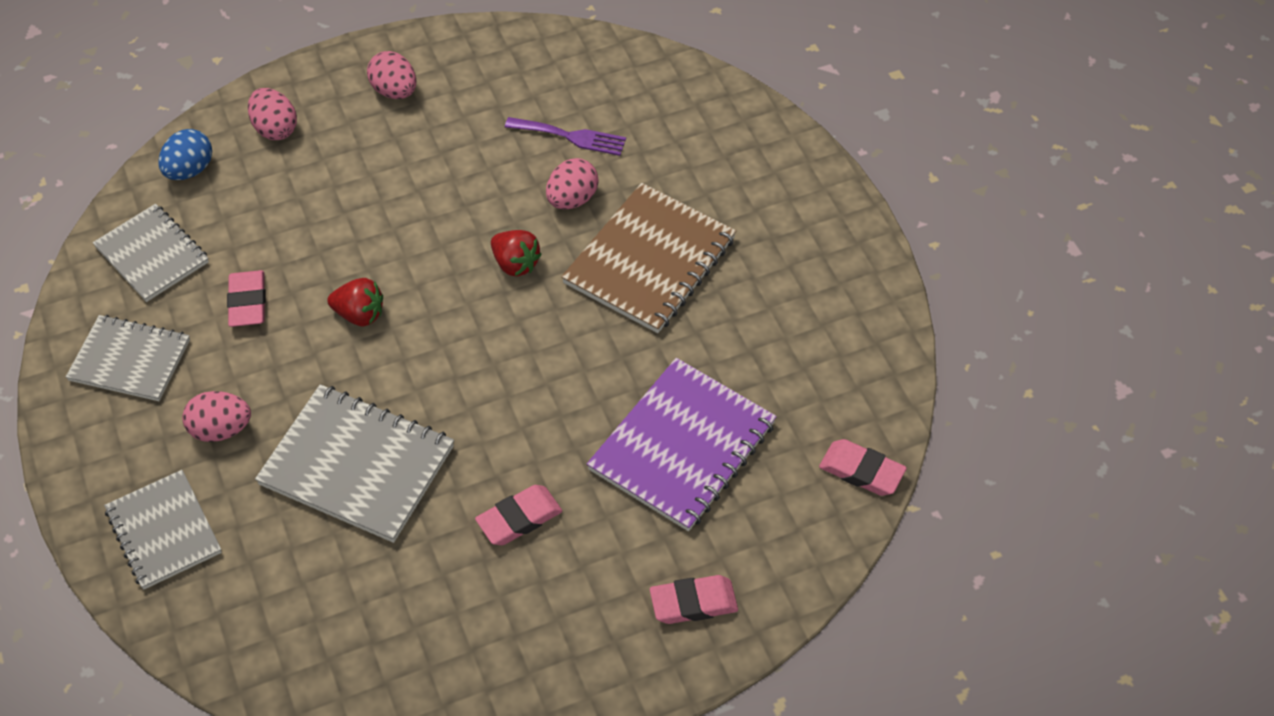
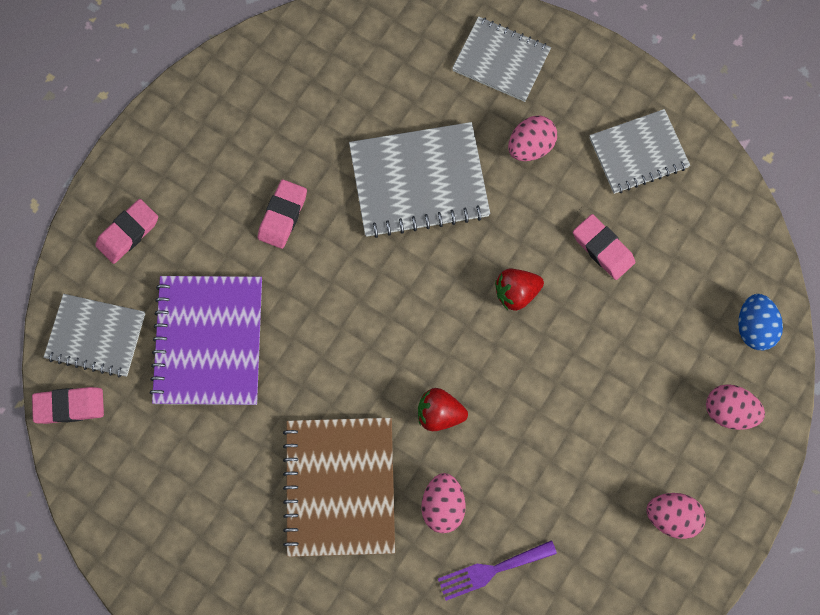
camera: 145 degrees right, 20 degrees up
grey notebook [93,204,209,302] -> grey notebook moved to [44,294,145,378]

